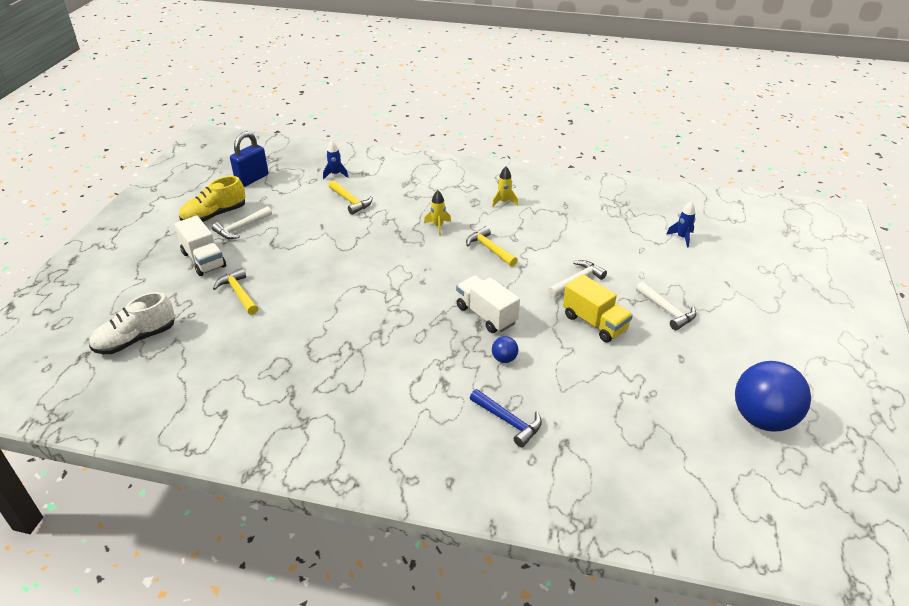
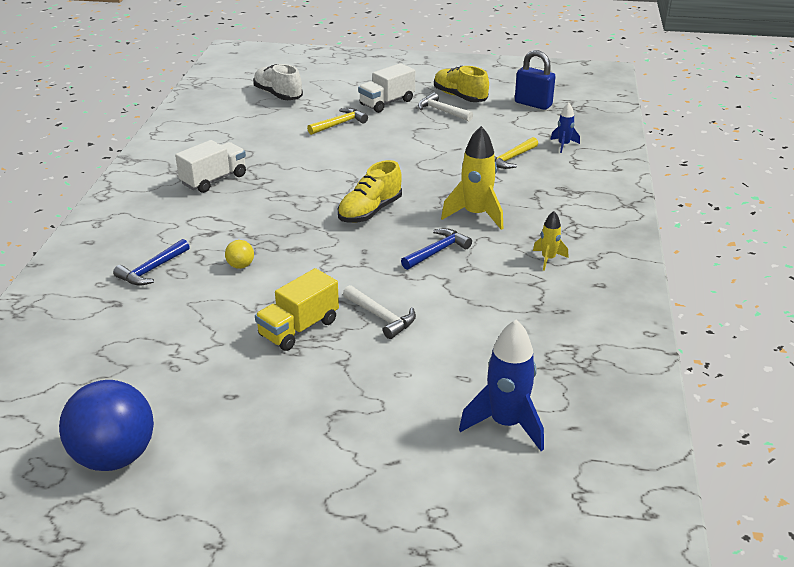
camera: 85 degrees right, 5 degrees down
yellow rocket [424,190,451,236] -> yellow rocket [441,126,503,230], size x1.86
white truck [456,276,520,333] -> white truck moved to [175,140,246,193]
yellow hammer [466,226,518,267] -> blue hammer [401,228,472,270]
blue ball [492,336,519,363] -> yellow ball [225,240,254,269]
white hammer [636,282,696,330] -> none
blue rocket [666,201,696,248] -> blue rocket [459,320,544,451], size x1.86
none -> yellow shoe [338,160,402,223]

